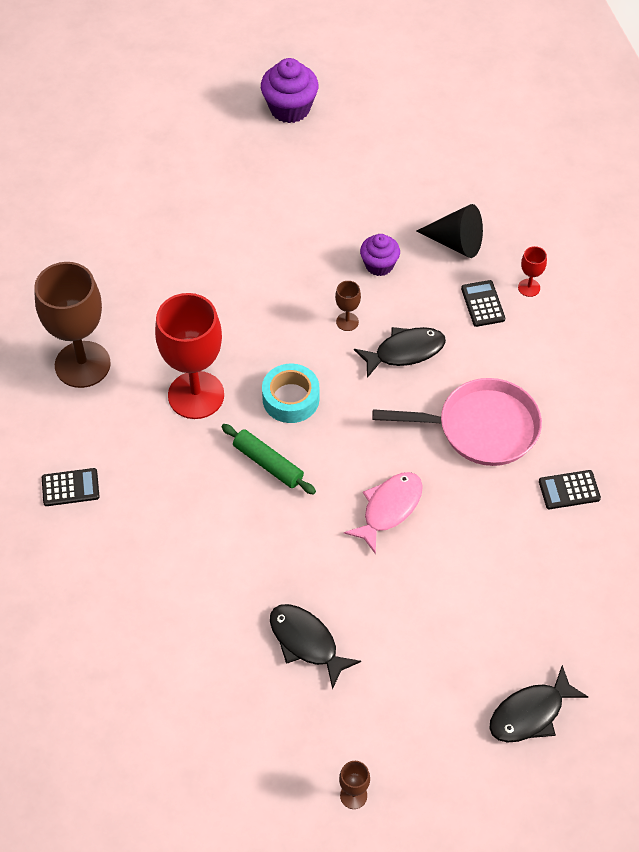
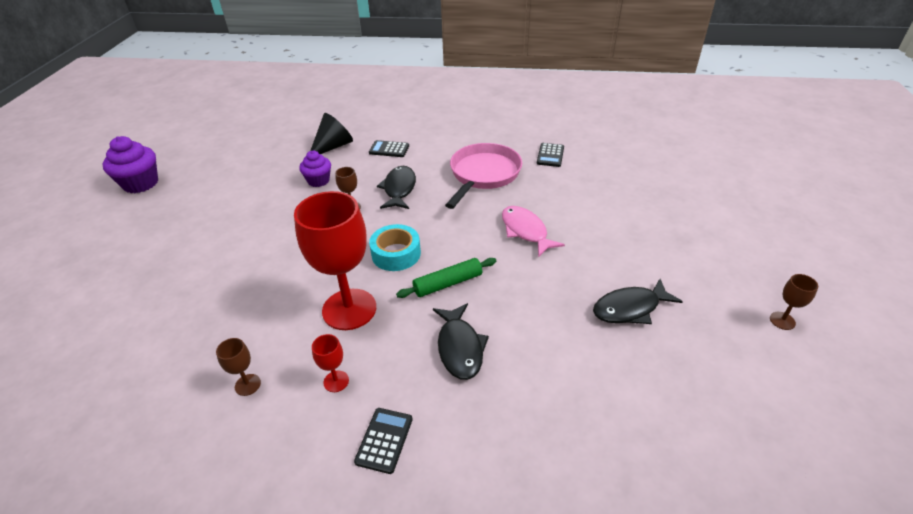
camera: 65 degrees left, 15 degrees down
brown goblet [34,262,111,388] -> brown goblet [216,338,261,396], size x0.41
black fish [489,665,588,743] -> black fish moved to [433,303,489,380]
red goblet [518,246,547,297] -> red goblet moved to [312,334,349,392]

